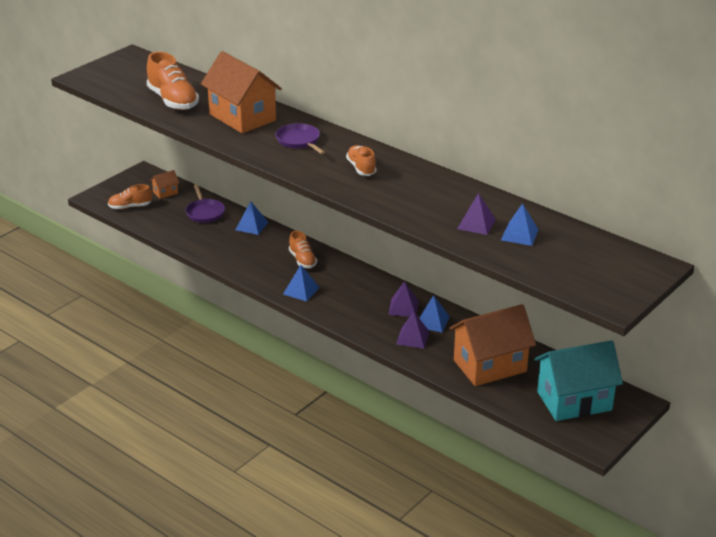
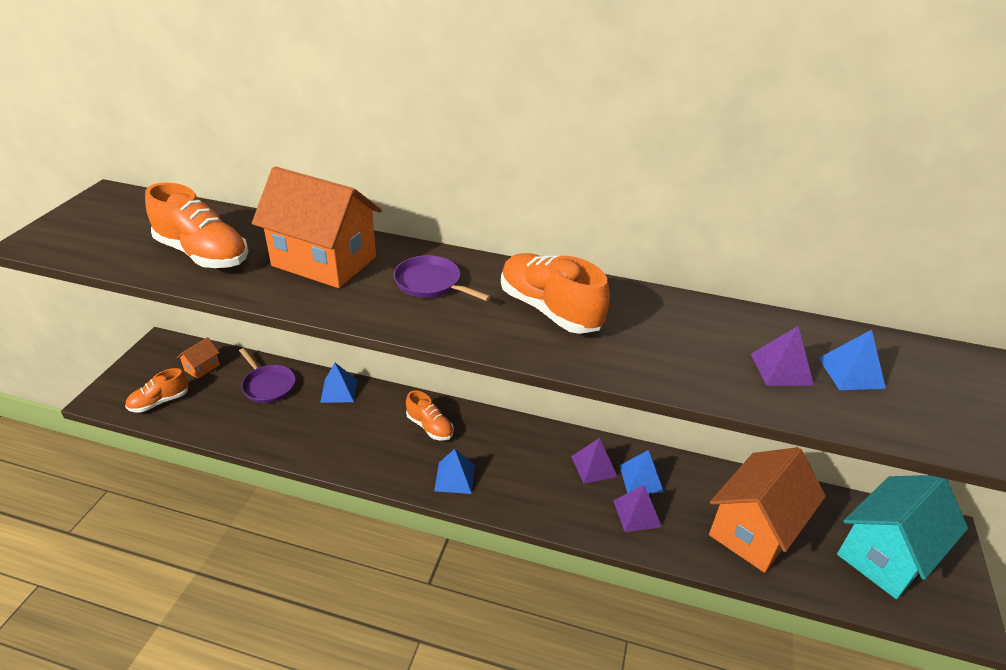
camera: 25 degrees left, 5 degrees up
orange shoe [346,145,376,176] -> orange shoe [501,253,610,334], size x1.69

